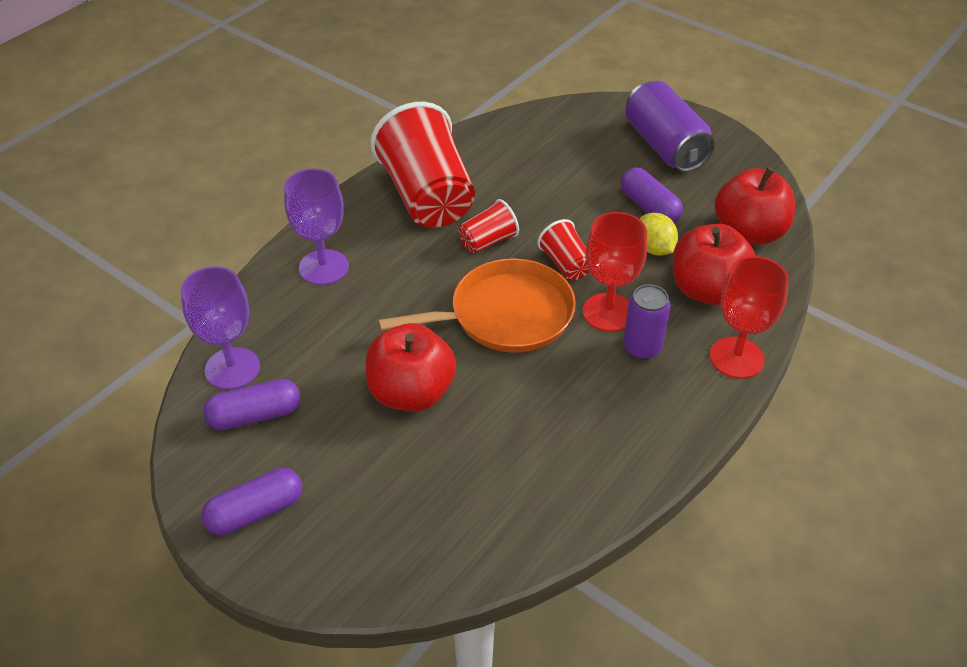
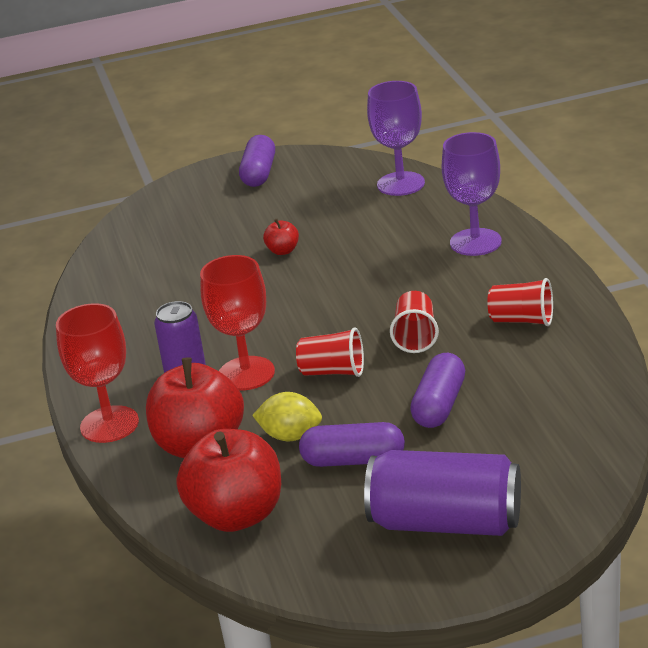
camera: 130 degrees right, 15 degrees down
purple capsule [203,379,300,430] -> purple capsule moved to [410,353,465,428]
red apple [365,323,456,412] -> red apple [263,219,299,255], size x0.44
red cup [370,102,475,227] -> red cup [487,278,553,326], size x0.46
orange pan [378,259,576,353] -> none

